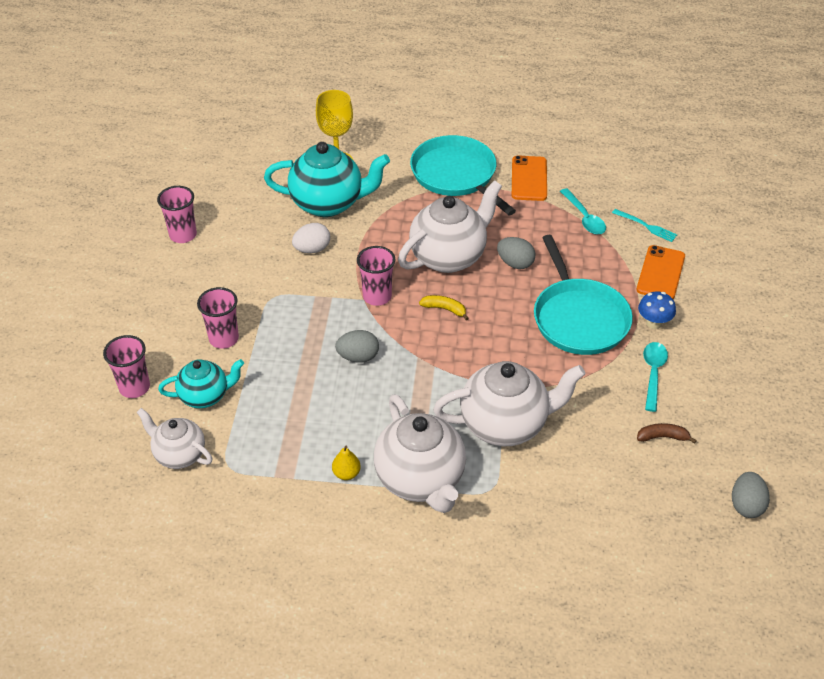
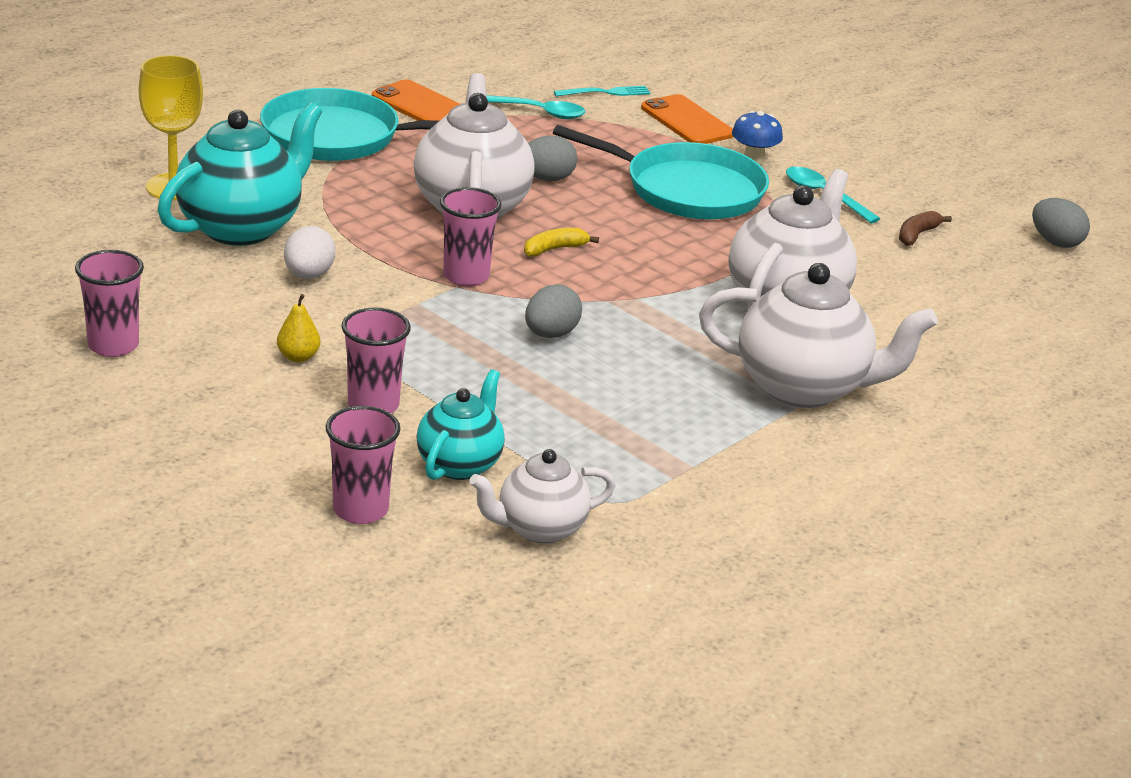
camera: 55 degrees left, 15 degrees down
yellow pear [332,446,361,480] -> yellow pear moved to [277,294,320,362]

